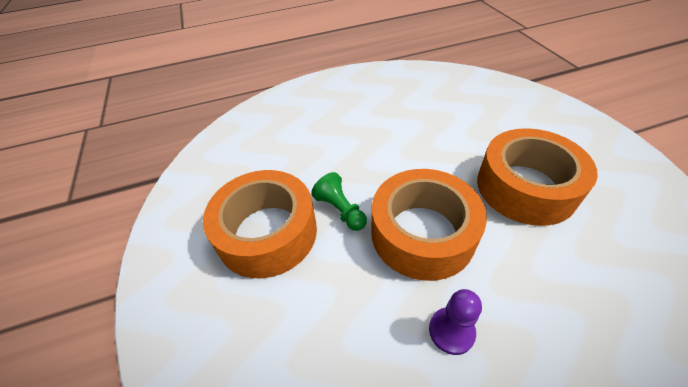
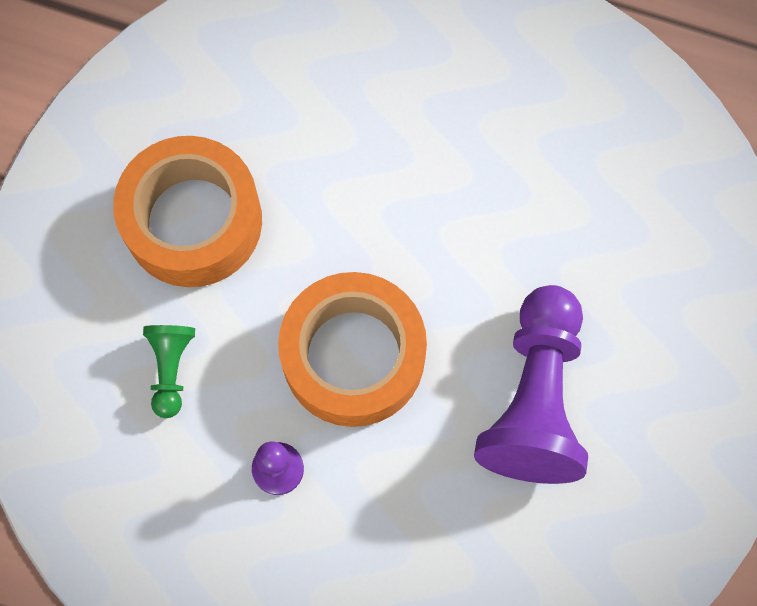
camera: 35 degrees right, 25 degrees up
green pawn [311,172,367,231] -> green pawn moved to [143,325,195,418]
orange tape [477,128,598,226] -> purple pawn [474,285,588,484]

